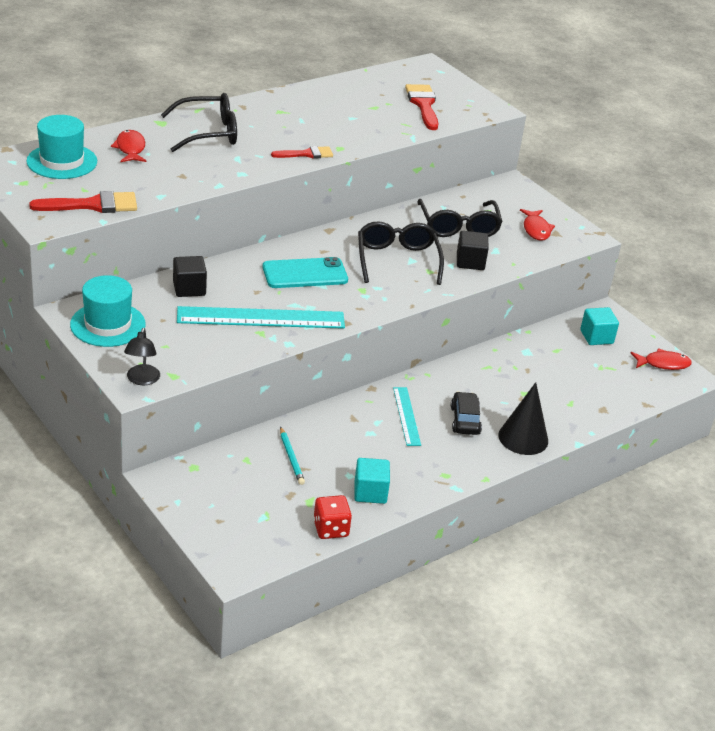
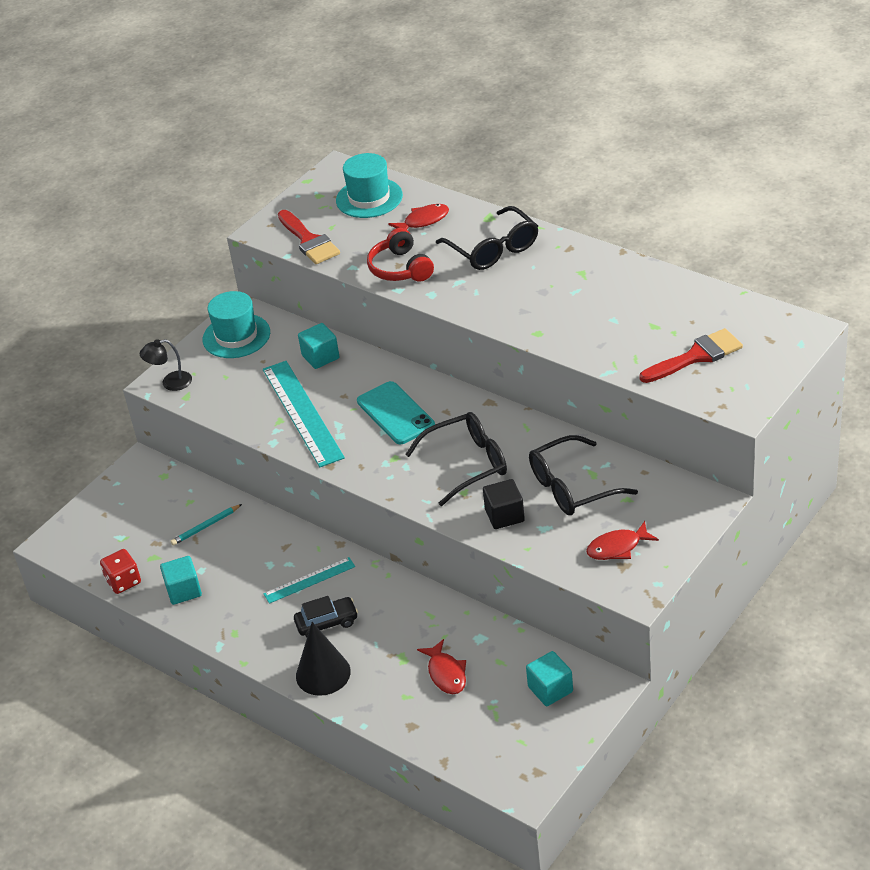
camera: 80 degrees right, 5 degrees up
black cube [173,256,207,297] -> turquoise cube [298,323,340,369]
red brush [271,146,333,159] -> none
red fish [631,348,692,370] -> red fish moved to [417,639,466,694]
none -> red headphones [367,228,434,282]

